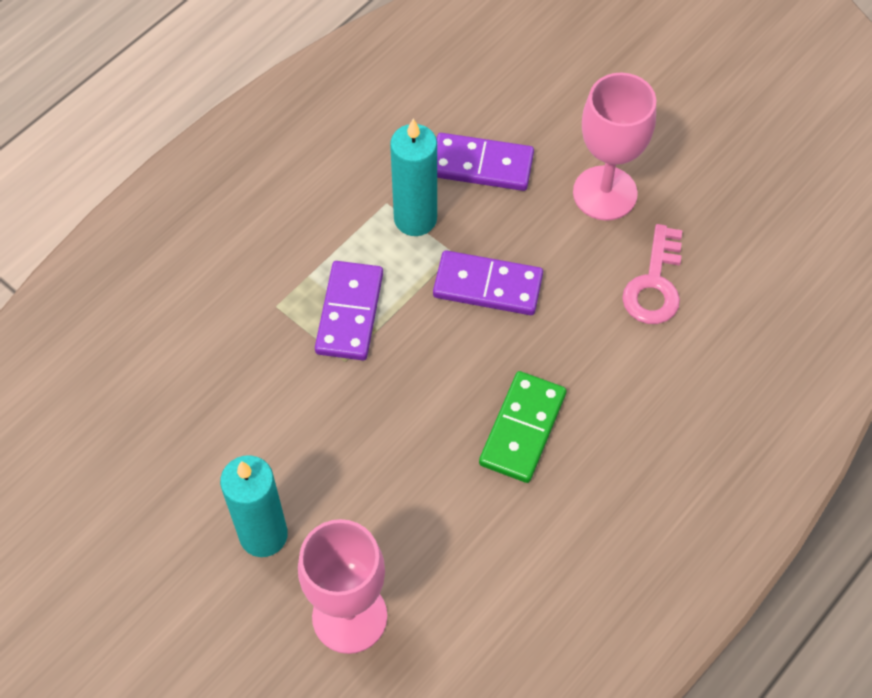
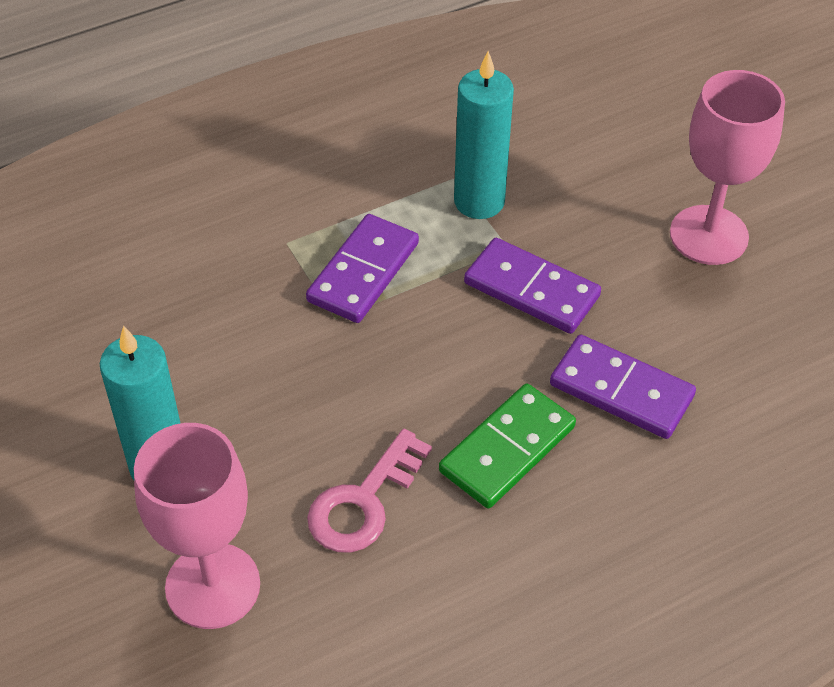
camera: 20 degrees right, 10 degrees down
purple domino [437,133,534,191] -> purple domino moved to [550,334,696,439]
pink key [622,224,682,324] -> pink key moved to [307,429,432,553]

